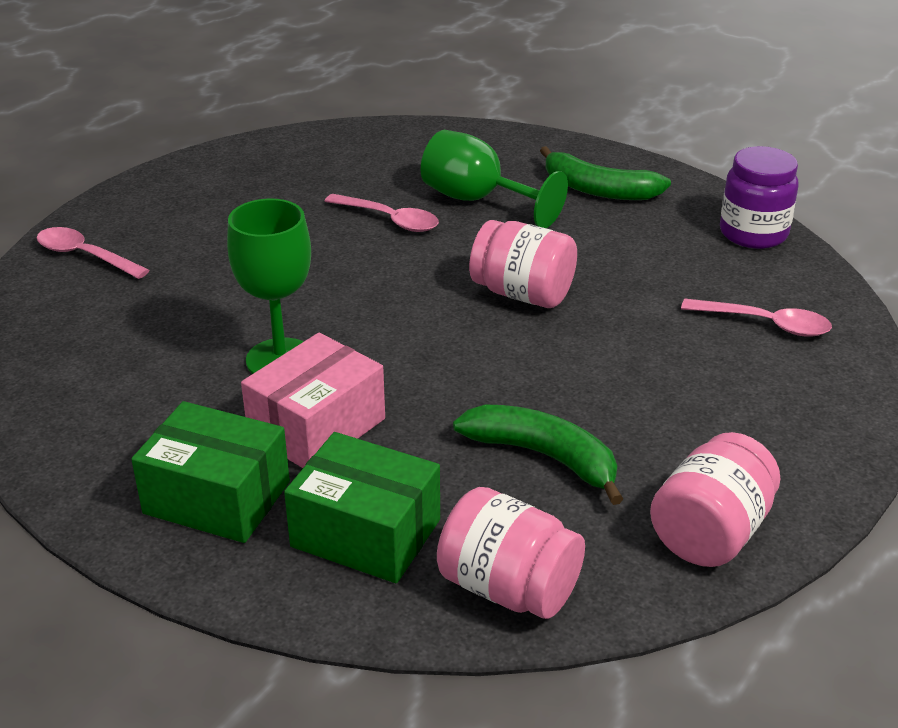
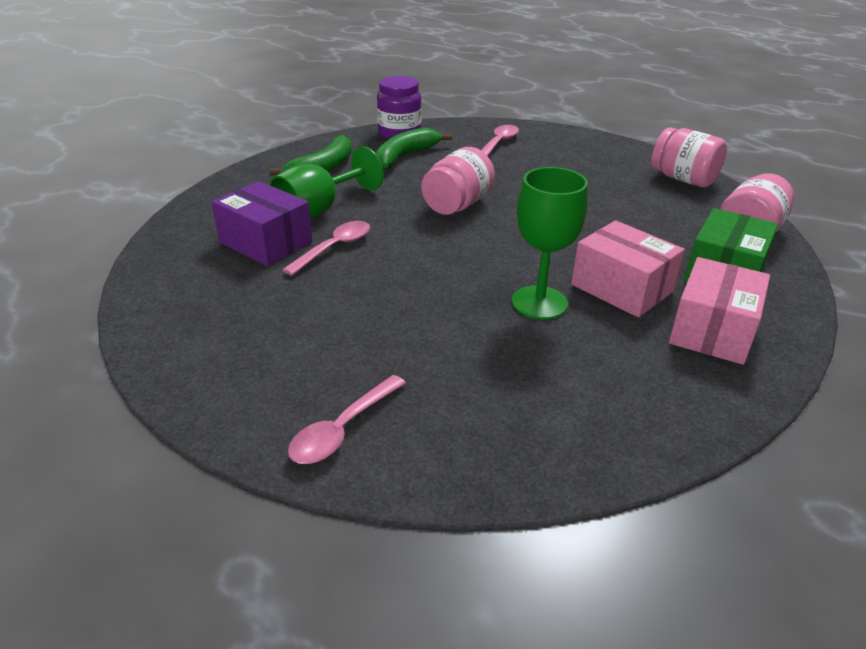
camera: 85 degrees left, 0 degrees up
green box [131,401,290,543] -> pink box [669,257,770,365]
green banana [453,405,623,505] -> green banana moved to [375,128,453,170]
none -> purple box [212,181,312,266]

